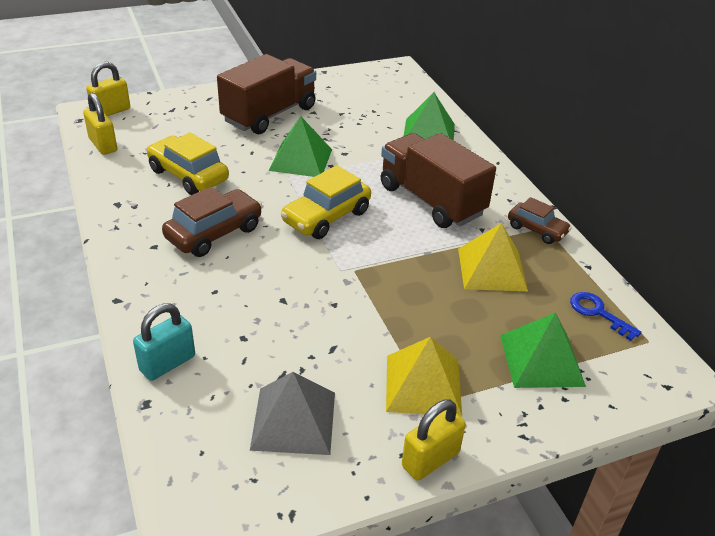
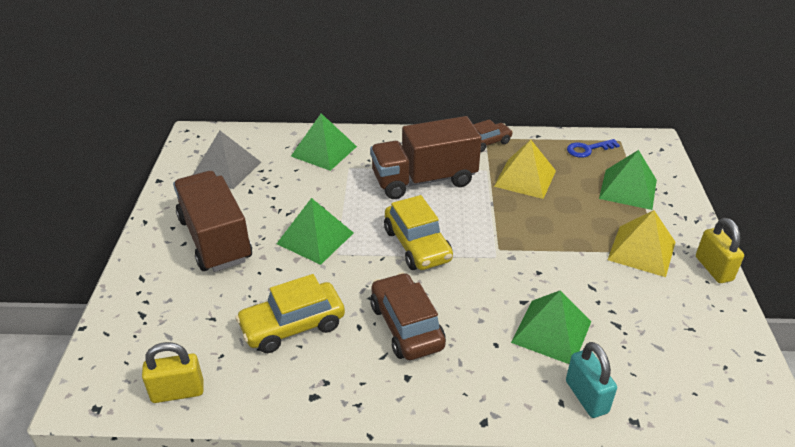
camera: 65 degrees left, 0 degrees up
yellow padlock [86,62,130,116] -> none
grey pyramid [250,372,335,455] -> grey pyramid moved to [193,131,261,189]
none -> green pyramid [511,290,592,364]

